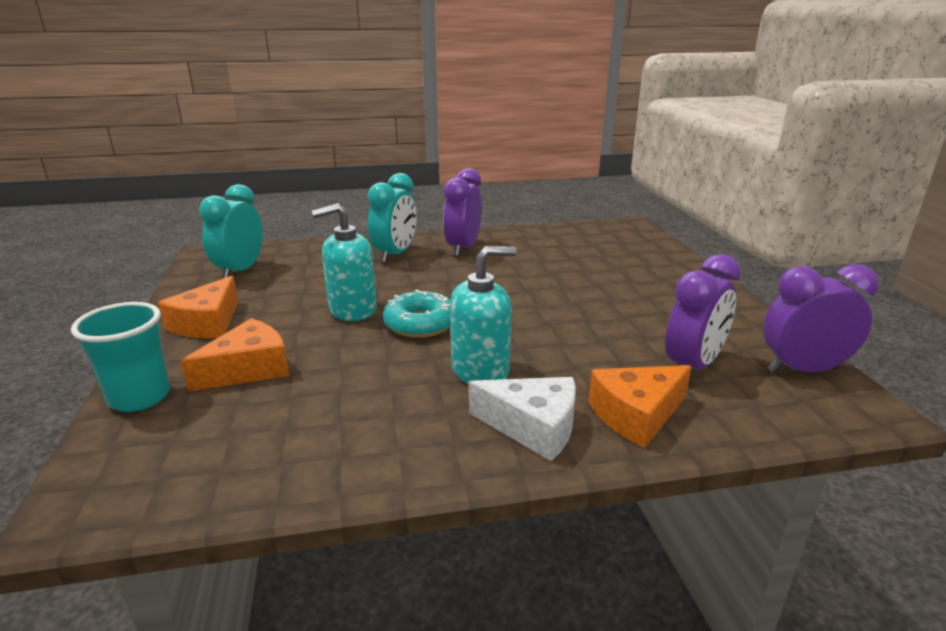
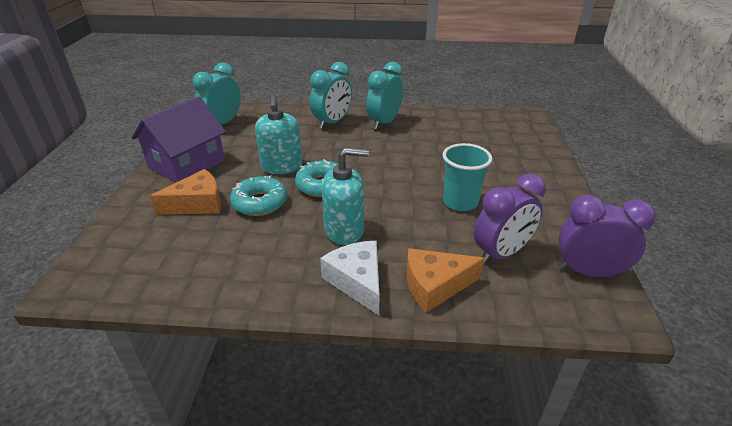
camera: 15 degrees right, 10 degrees up
turquoise cup [71,302,170,412] -> turquoise cup moved to [443,143,492,212]
orange cheese [158,276,238,339] -> purple house [131,97,226,183]
turquoise soap dispenser [311,203,377,321] -> turquoise soap dispenser turned 90 degrees counterclockwise [255,94,302,174]
purple clock [443,168,482,256] -> turquoise clock [366,62,403,130]
white cheese [469,377,576,461] -> white cheese turned 150 degrees counterclockwise [320,241,380,315]
none -> turquoise donut [230,175,287,216]

